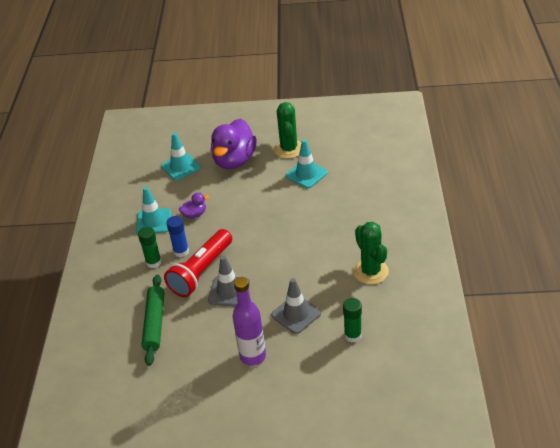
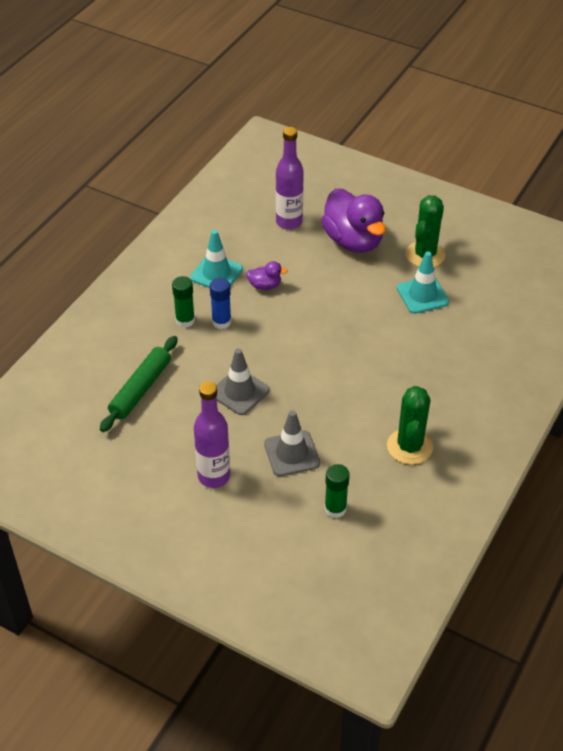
camera: 25 degrees right, 5 degrees up
turquoise traffic cone [161,133,201,181] -> purple bottle [276,127,304,229]
red flashlight [164,229,232,297] -> none
purple duck [211,119,257,169] -> purple duck turned 75 degrees counterclockwise [321,188,386,253]

